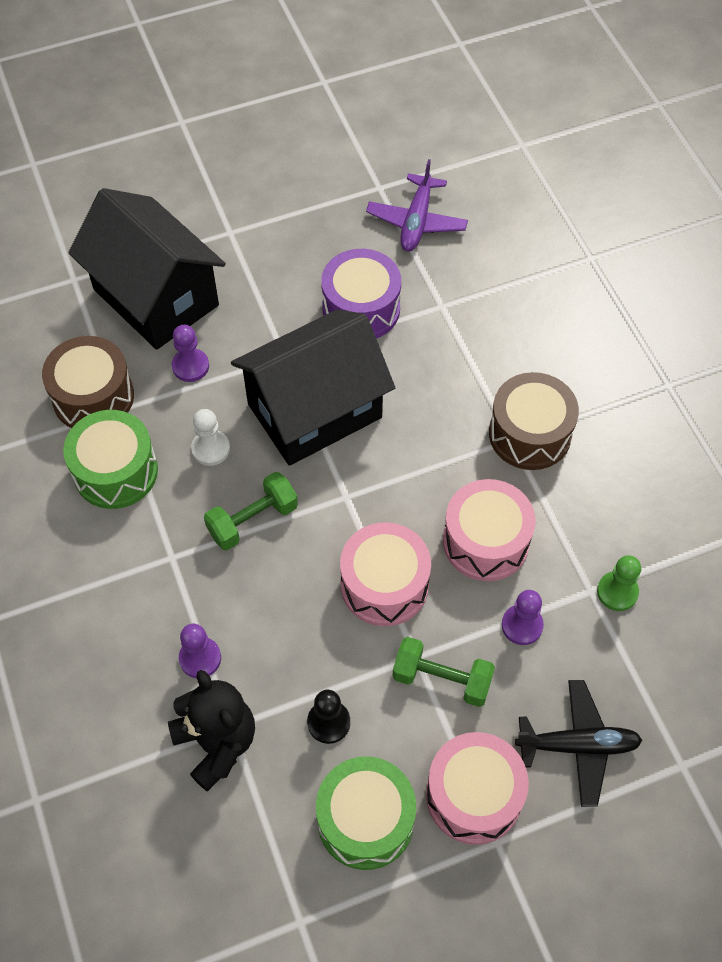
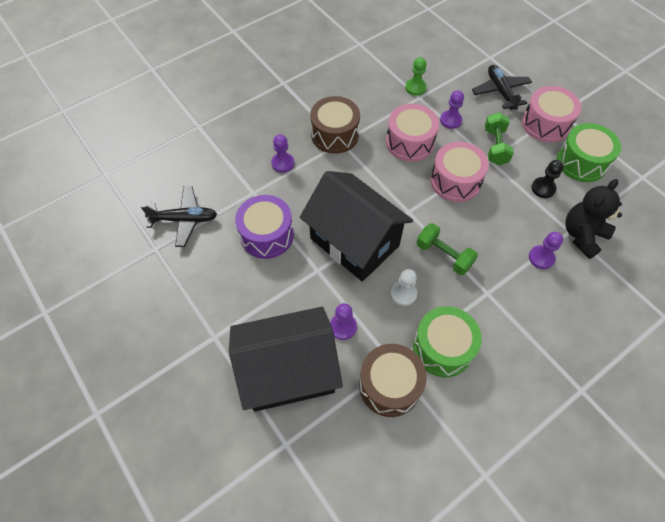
camera: 105 degrees left, 0 degrees up
black house [68,188,226,350] -> black house turned 45 degrees clockwise [229,307,343,412]
purple plane [366,159,468,251] -> black plane [141,186,217,247]
none -> purple pawn [271,134,294,173]

